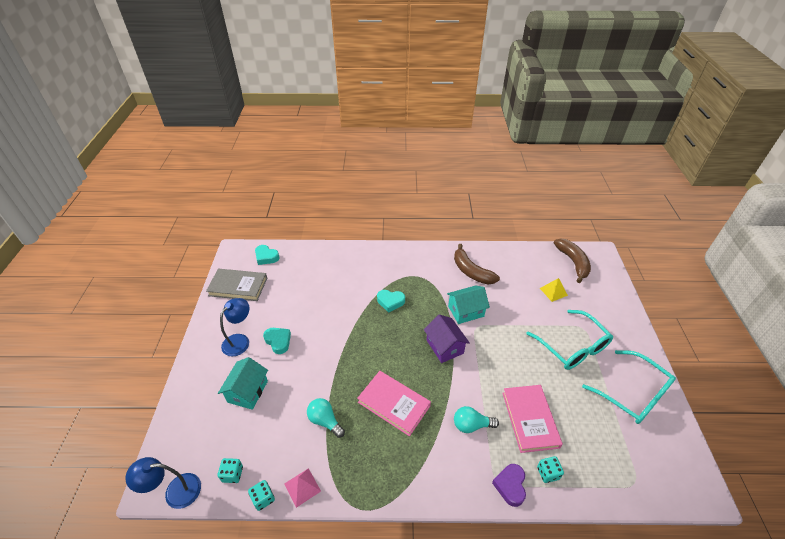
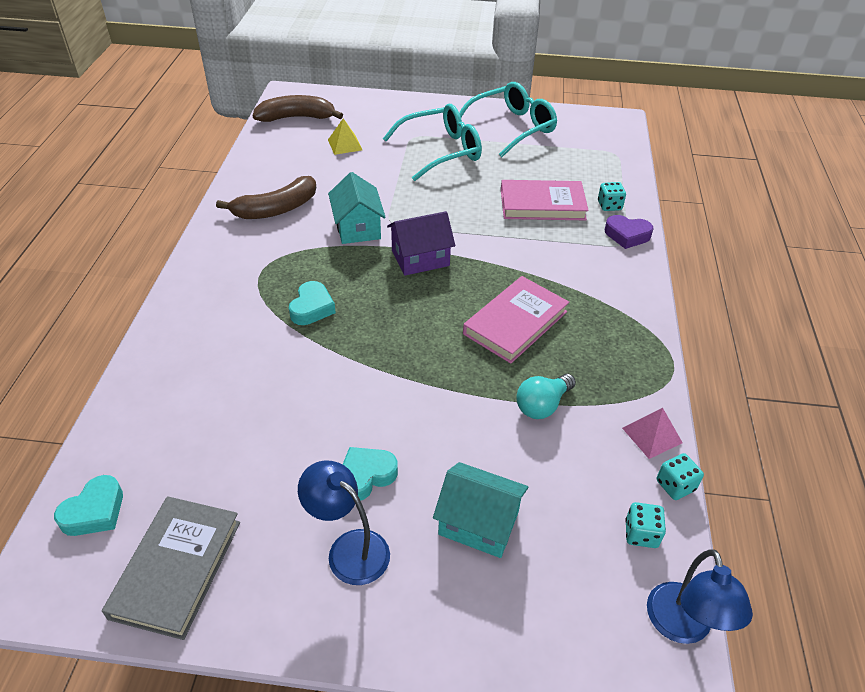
camera: 85 degrees left, 0 degrees up
turquoise light bulb [454,406,499,433] -> none

